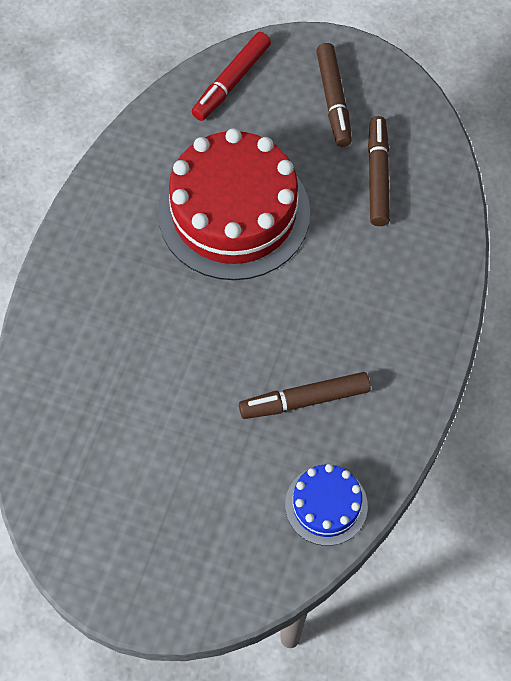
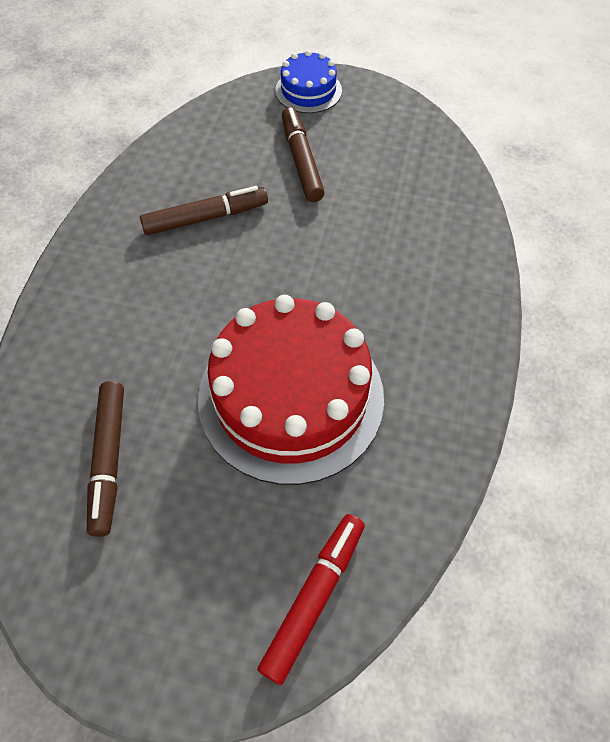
camera: 175 degrees right, 5 degrees down
blue cake [285,464,368,546] -> blue cake moved to [275,50,342,113]
brown marker [316,43,352,147] -> brown marker moved to [282,107,325,202]

